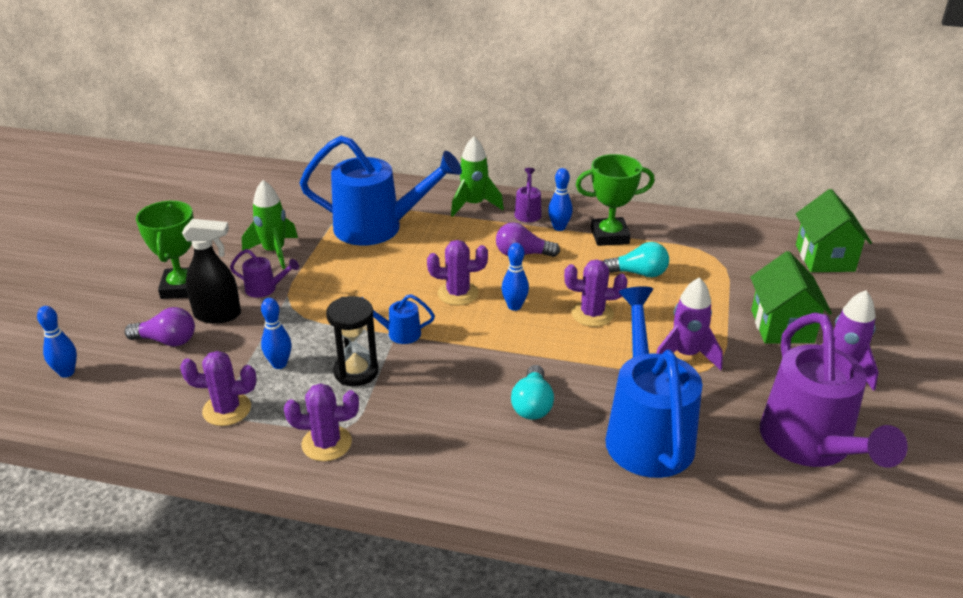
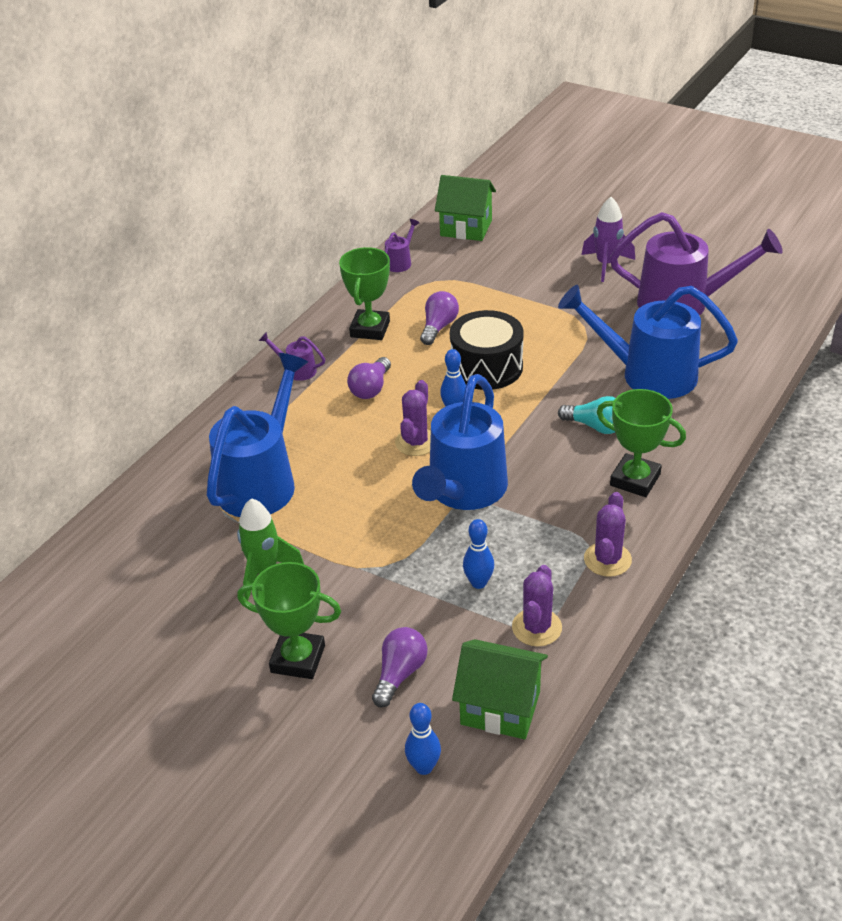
camera: 70 degrees left, 5 degrees up
black spray bottle [182,219,241,324] -> none
purple watering can [230,249,299,298] -> purple watering can moved to [385,219,419,272]
black hourglass [326,296,378,386] -> none
blue watering can [361,294,435,344] -> blue watering can [412,374,508,510], size x2.39
green rocket [451,136,504,217] -> none
blue bowling pin [548,168,573,231] -> none
purple cactus [564,259,627,327] -> black drum [450,310,524,390]
turquoise light bulb [604,242,669,277] -> purple light bulb [420,291,459,345]
purple rocket [656,277,723,370] -> none
green house [750,251,832,344] -> green house moved to [452,639,548,739]
none -> green trophy [597,389,686,497]

